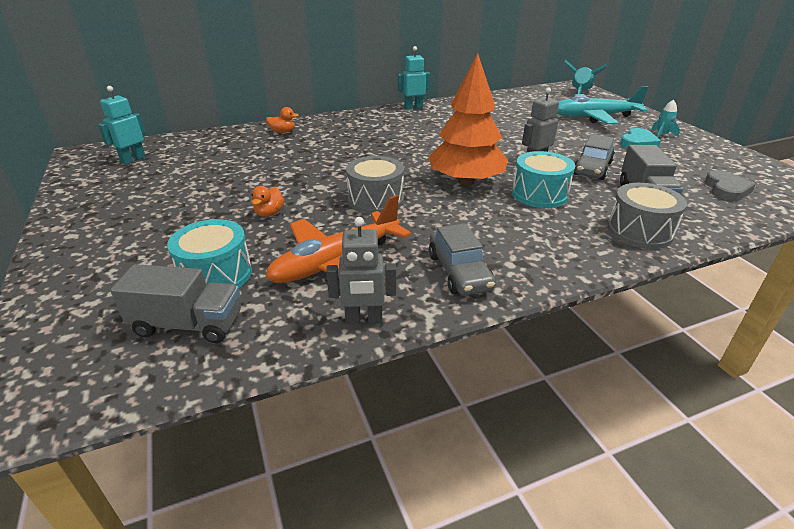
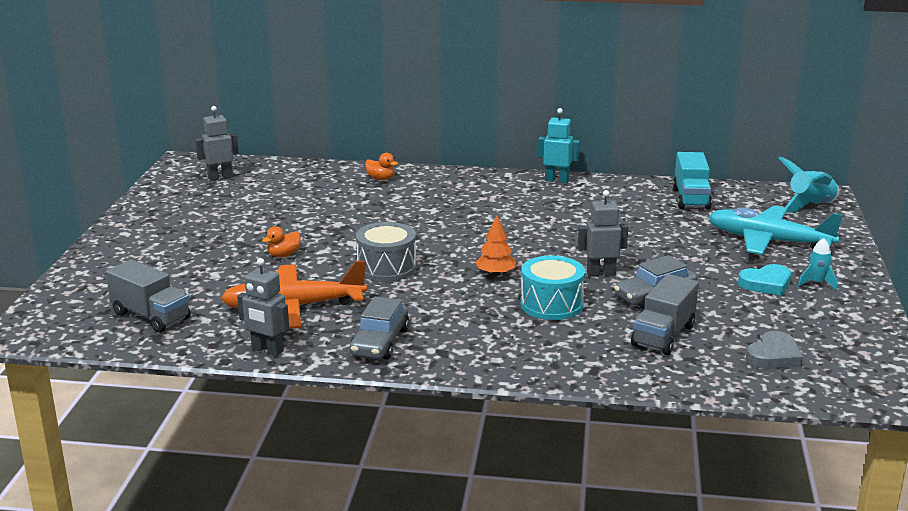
camera: 30 degrees right, 10 degrees down
turquoise robot [98,86,146,165] -> grey robot [195,106,239,181]
turquoise drum [167,219,252,288] -> none
orange tree [429,53,508,186] -> orange tree [475,216,516,276], size x0.46
grey drum [607,183,687,249] -> none
none -> turquoise truck [673,152,712,210]

